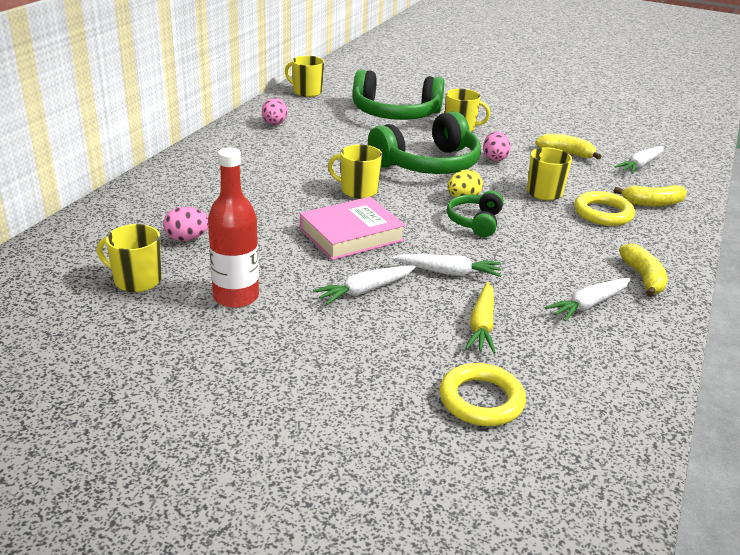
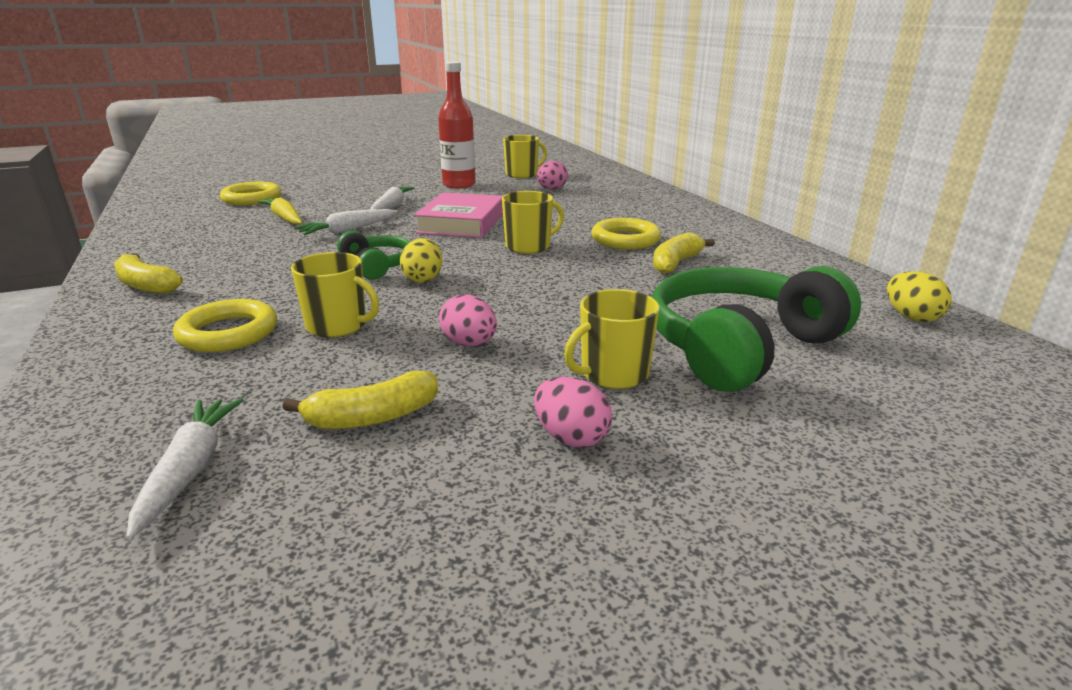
camera: 135 degrees right, 5 degrees down
pink egg [262,98,288,125] -> pink egg moved to [534,377,612,448]
yellow mug [285,56,324,97] -> yellow egg [887,271,952,322]
green headphones [368,111,481,174] -> none
white carrot [545,278,631,322] -> none
yellow banana [613,185,687,207] -> yellow banana moved to [653,232,715,274]
none -> yellow ring [592,218,661,249]

